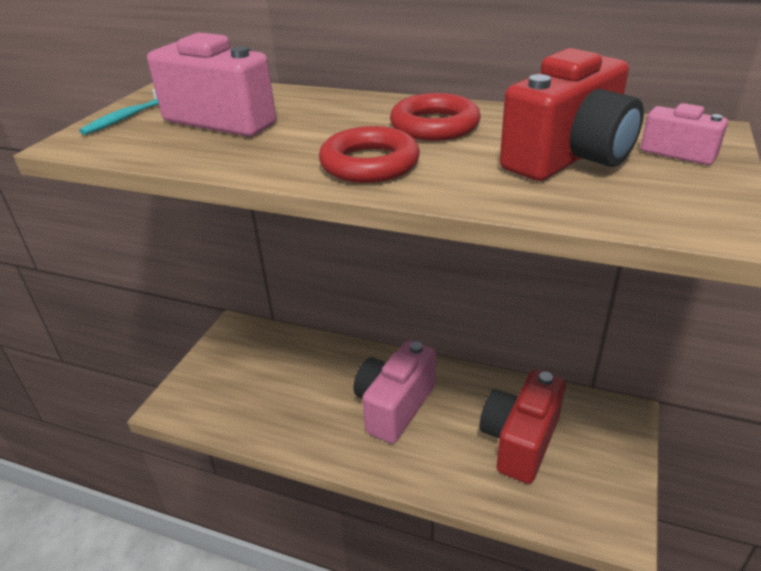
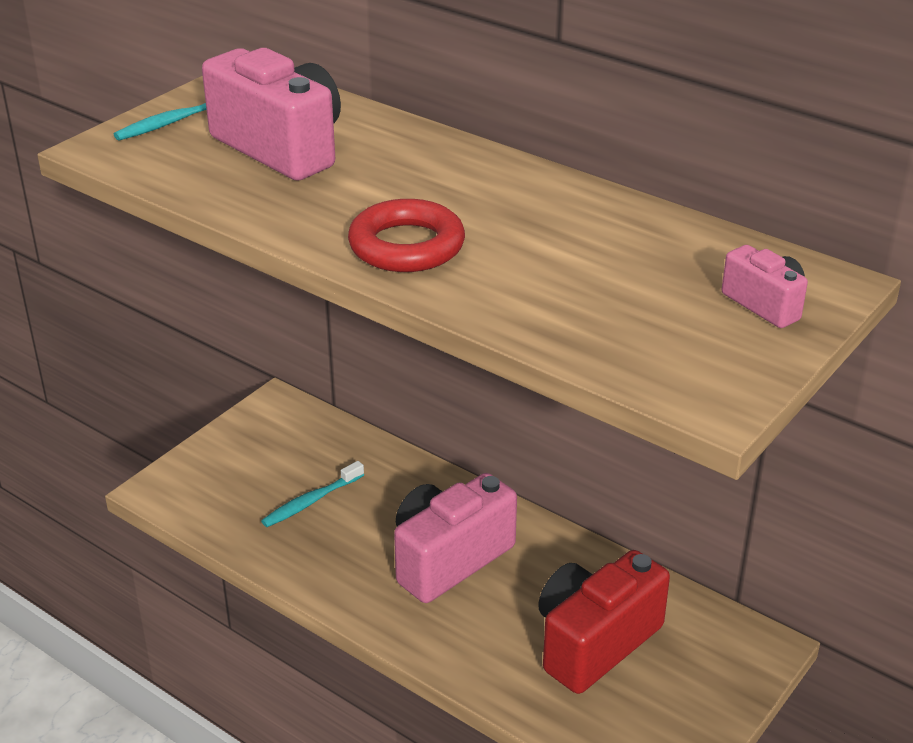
camera: 15 degrees right, 0 degrees up
red ring [390,93,481,141] -> none
red camera [500,48,644,181] -> none
none -> turquoise toothbrush [261,461,364,527]

